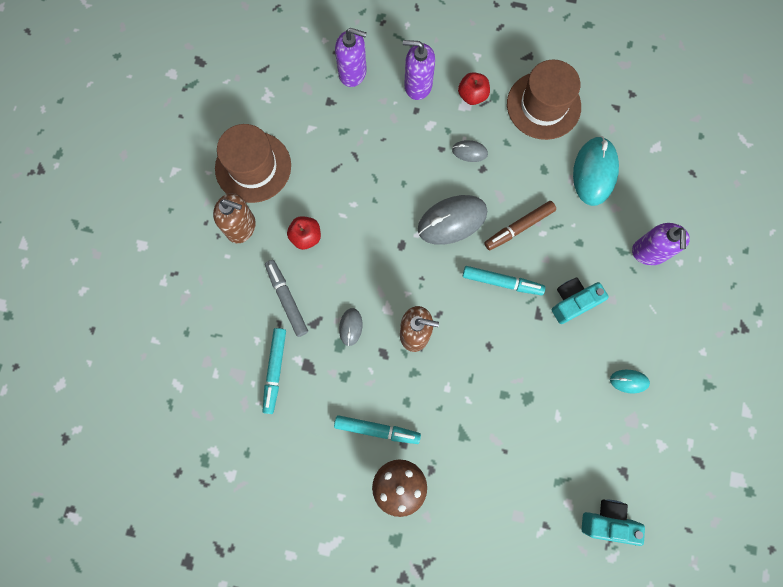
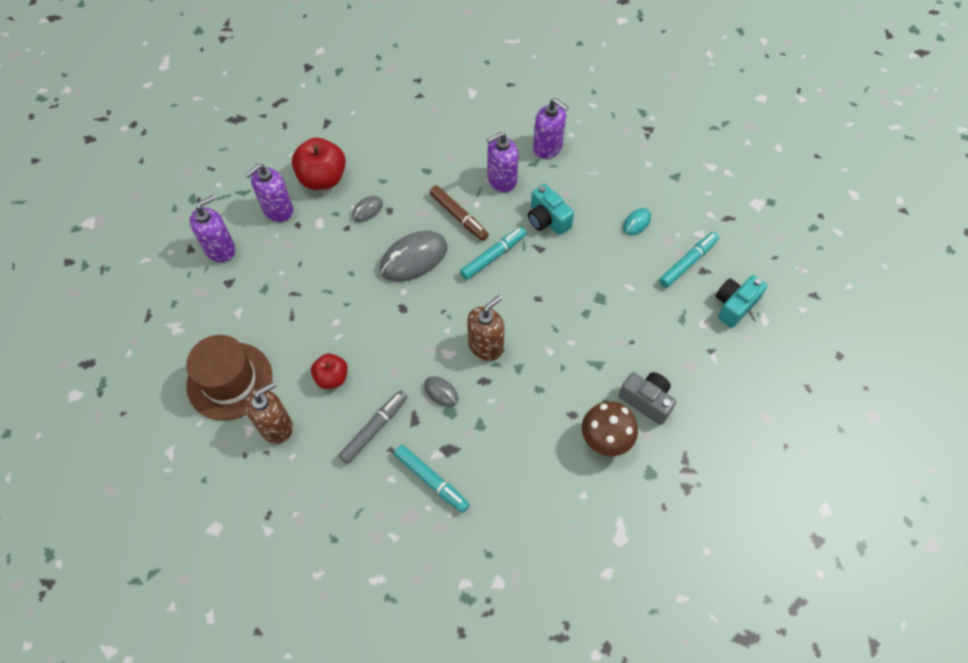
camera: 55 degrees left, 15 degrees down
grey marker [265,260,308,337] -> grey marker turned 120 degrees clockwise [338,390,408,464]
turquoise marker [334,415,421,444] -> turquoise marker moved to [659,232,719,288]
grey mouse [418,195,487,245] -> grey mouse turned 45 degrees clockwise [380,231,447,282]
red apple [458,72,490,105] -> red apple [292,137,346,190], size x1.66
brown marker [484,201,556,251] -> brown marker turned 45 degrees counterclockwise [429,185,489,241]
brown hat [507,60,581,140] -> none
turquoise camera [552,278,608,324] -> turquoise camera turned 45 degrees counterclockwise [528,184,574,235]
turquoise mouse [573,136,619,206] -> none
none -> purple soap dispenser [487,132,519,192]
none -> grey camera [618,372,676,425]

